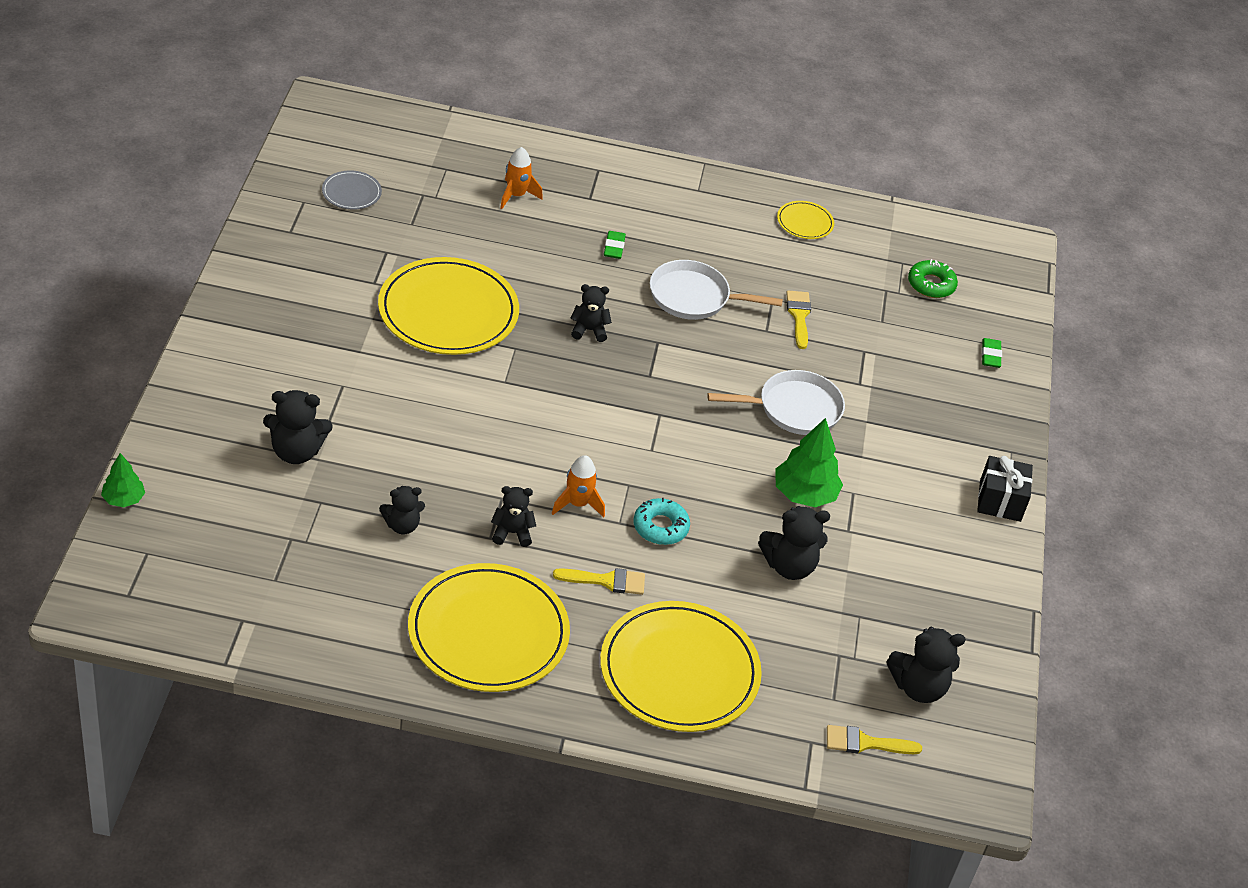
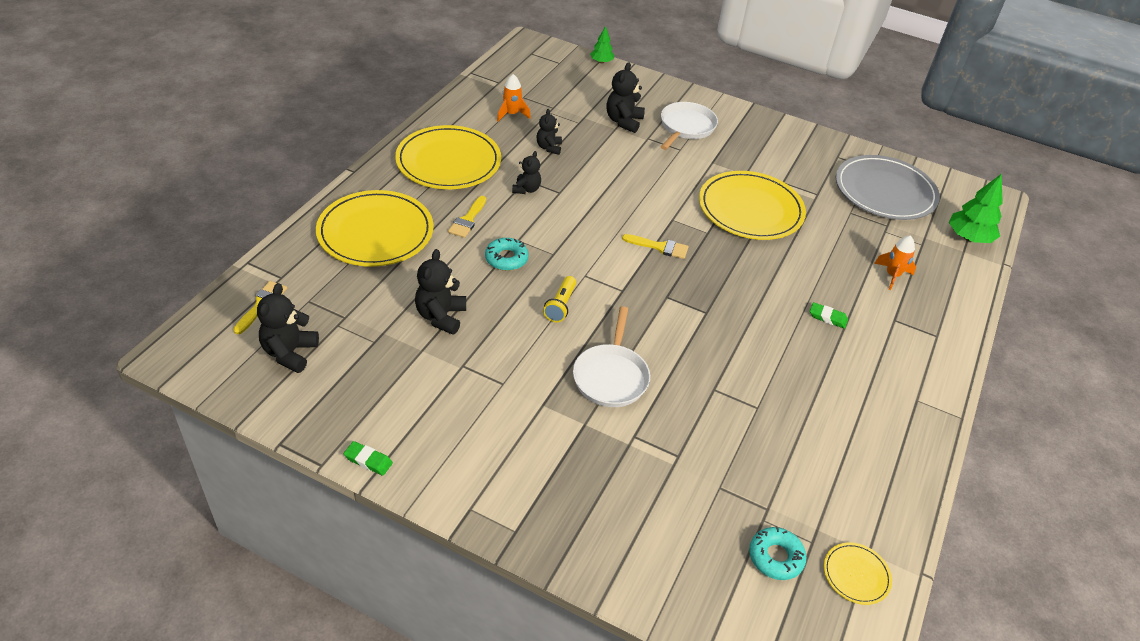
camera: 110 degrees right, 0 degrees up
grey plate [322,170,382,209] -> grey plate [836,155,940,220], size x2.25
orange rocket [552,455,605,517] -> orange rocket moved to [497,74,531,122]
black teddy bear [570,284,612,342] -> none
white pan [650,260,783,320] -> white pan moved to [661,102,718,150]
green tree [775,418,843,507] -> green tree moved to [949,174,1003,243]
yellow plate [777,201,834,239] -> yellow plate moved to [824,543,892,605]
yellow brush [786,291,811,349] -> yellow brush moved to [622,234,688,259]
green donut [908,259,958,298] -> turquoise donut [749,527,807,580]
black gift [977,456,1033,522] -> none
green eraser [982,338,1002,368] -> green eraser moved to [344,441,393,476]
none -> yellow flashlight [543,276,576,322]

